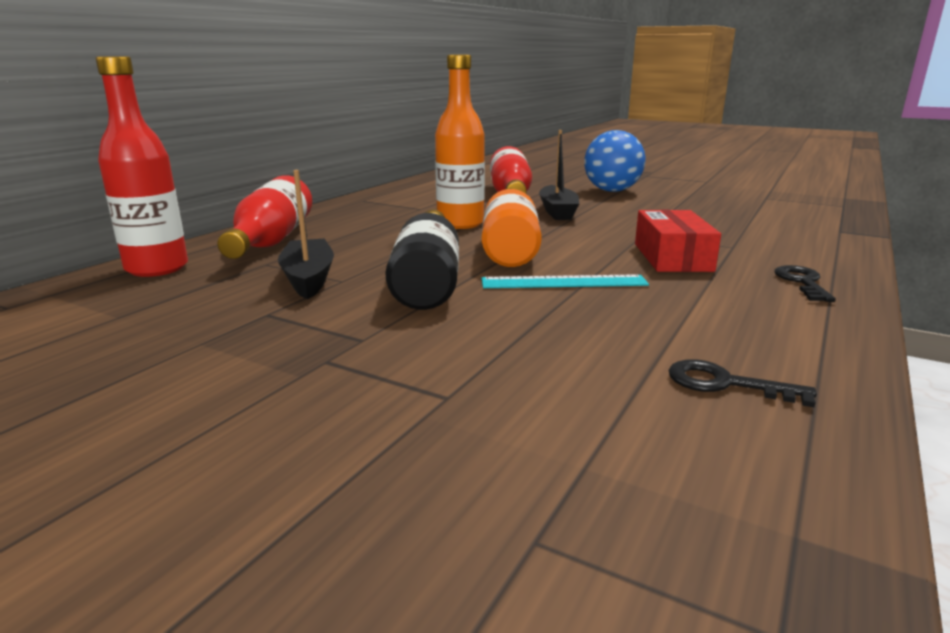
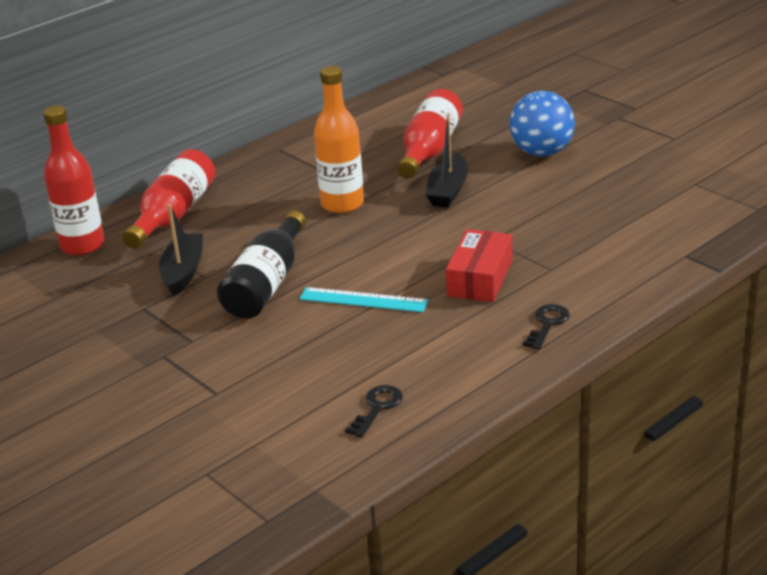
camera: 20 degrees right, 10 degrees up
orange bottle [482,189,542,267] -> none
black key [669,359,817,407] -> black key turned 75 degrees clockwise [345,385,403,437]

